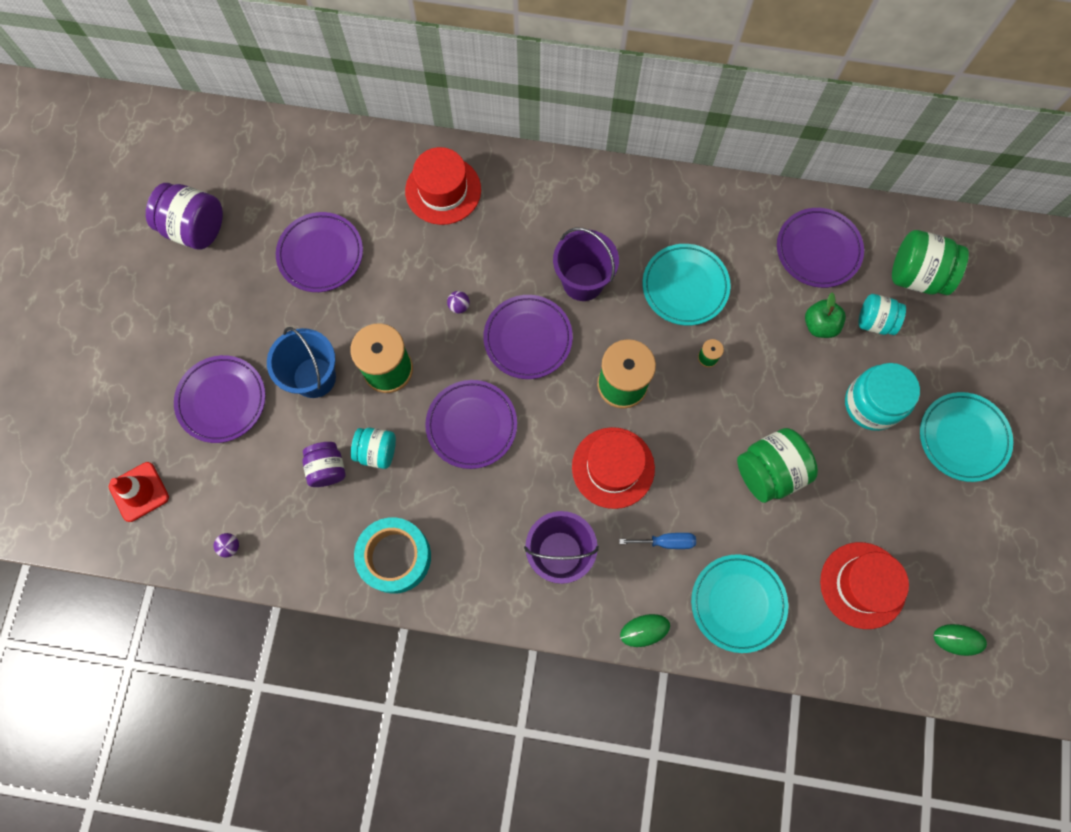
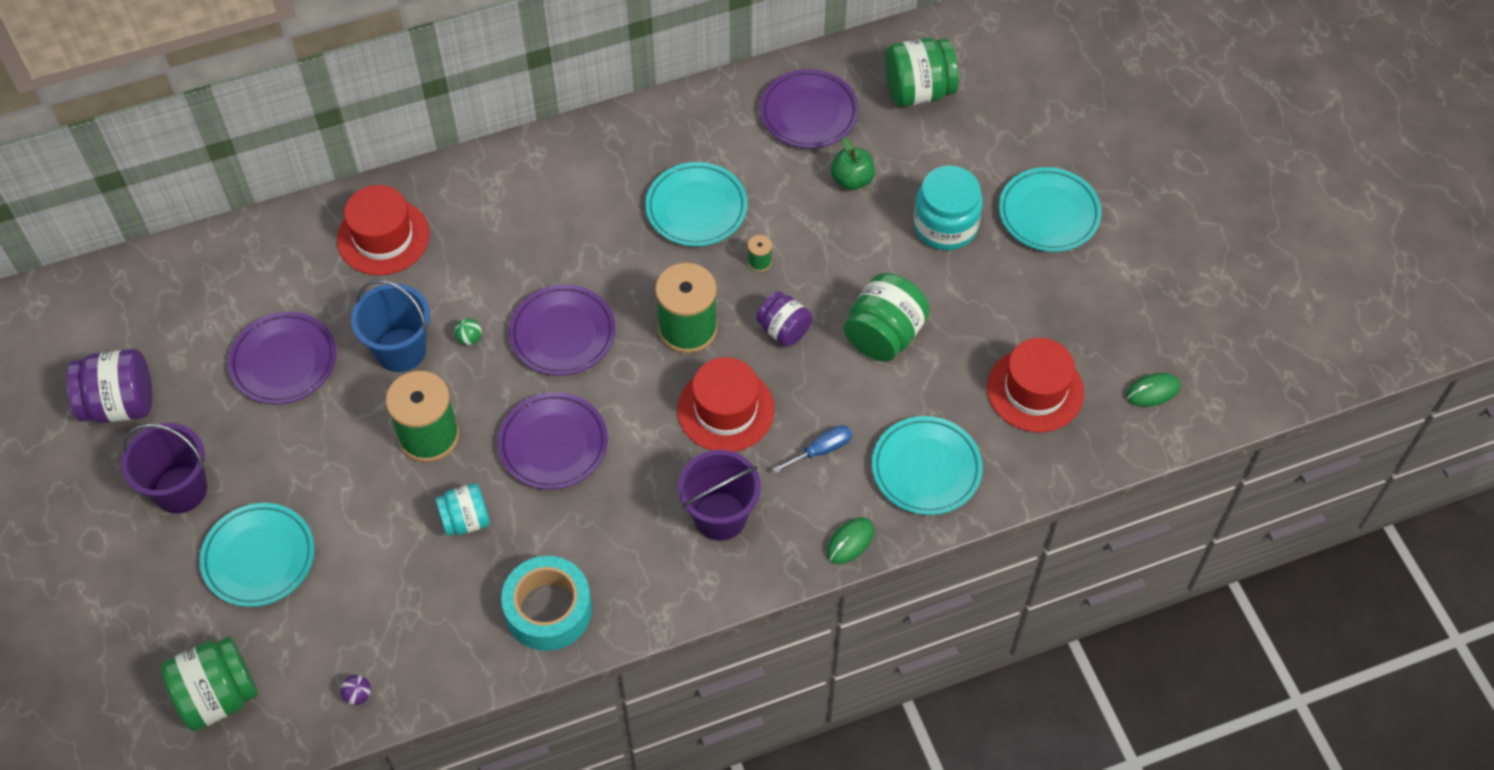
camera: 30 degrees left, 15 degrees down
red traffic cone [109,462,169,522] -> green jar [160,636,258,731]
purple plate [174,355,266,443] -> turquoise plate [200,503,315,607]
blue bucket [267,327,336,398] -> blue bucket moved to [351,280,430,372]
purple jar [302,442,346,487] -> purple jar moved to [756,291,812,347]
purple ball [447,291,470,313] -> green ball [454,318,482,345]
purple bucket [553,227,619,301] -> purple bucket moved to [121,423,207,514]
turquoise jar [858,294,906,335] -> none

